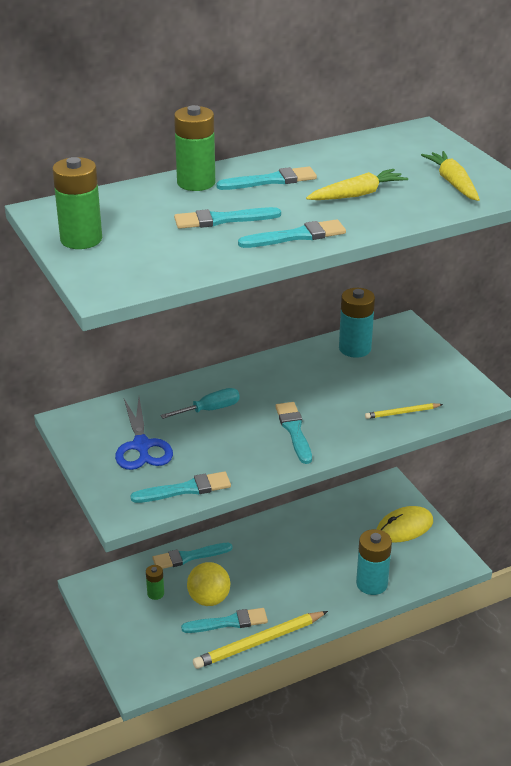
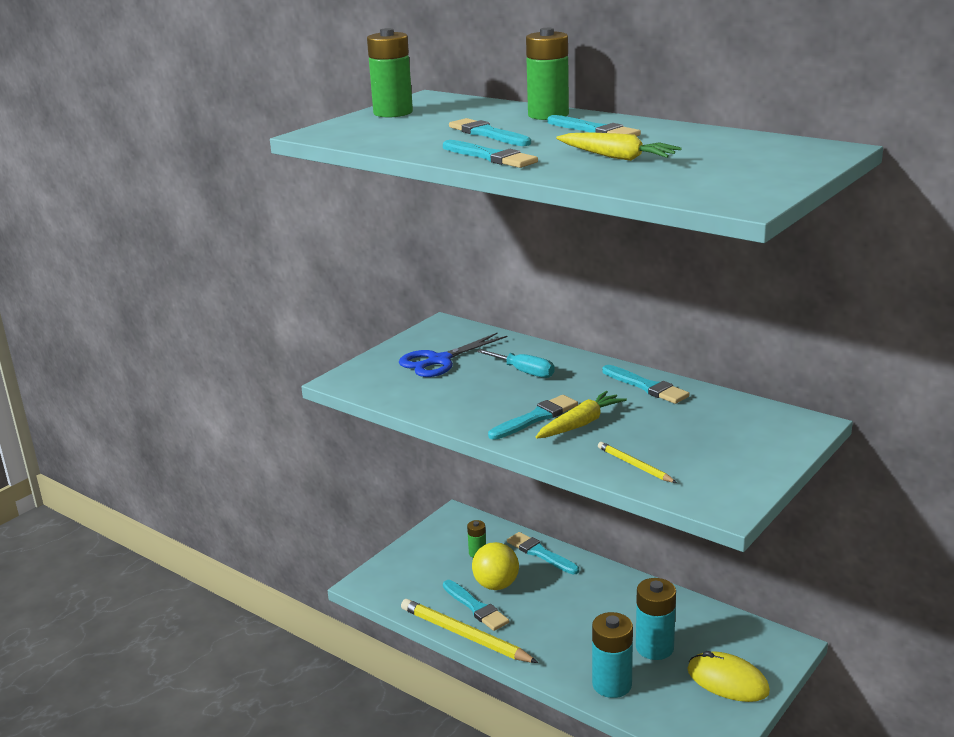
camera: 65 degrees right, 10 degrees down
turquoise brush [130,471,231,503] -> turquoise brush moved to [602,365,690,404]
turquoise battery [339,288,375,358] -> turquoise battery moved to [636,578,676,660]
yellow carrot [421,151,480,201] -> yellow carrot moved to [536,391,627,439]

